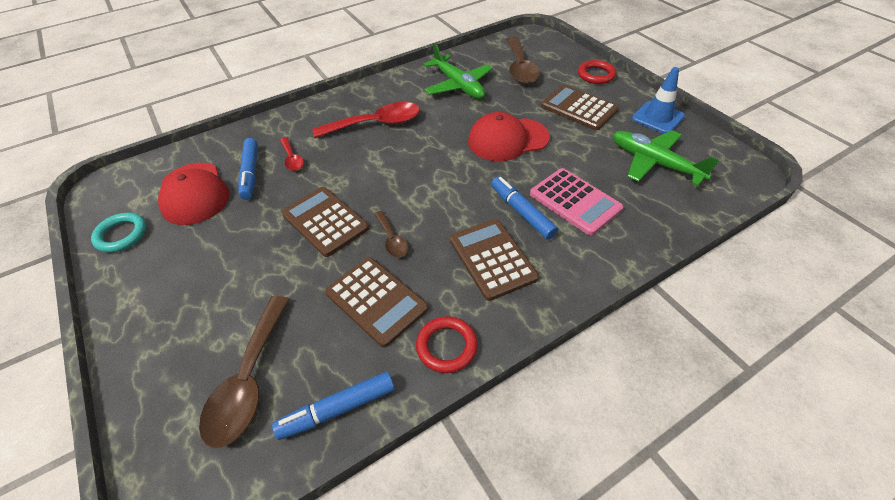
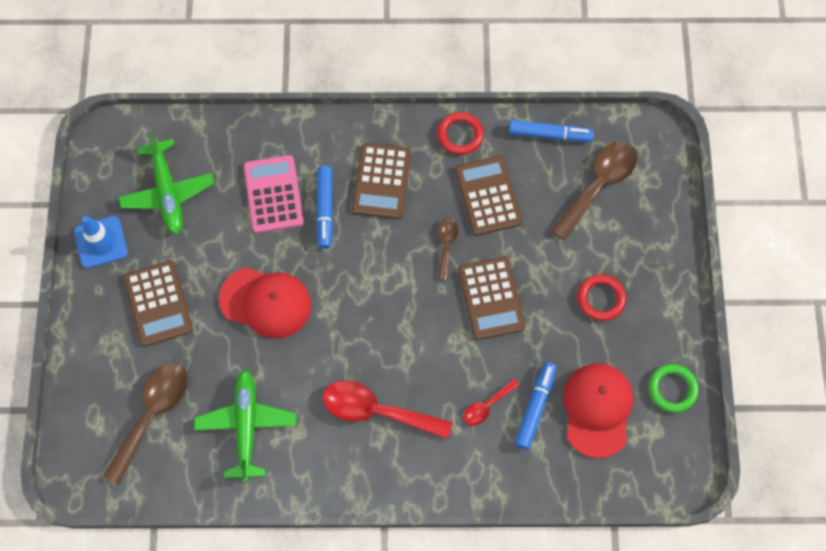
camera: 150 degrees left, 20 degrees up
turquoise ring [91,213,146,253] -> green ring [648,364,699,413]
red spoon [280,137,304,171] -> red spoon turned 135 degrees counterclockwise [464,378,520,426]
red ring [578,60,616,84] -> red ring moved to [577,274,626,321]

